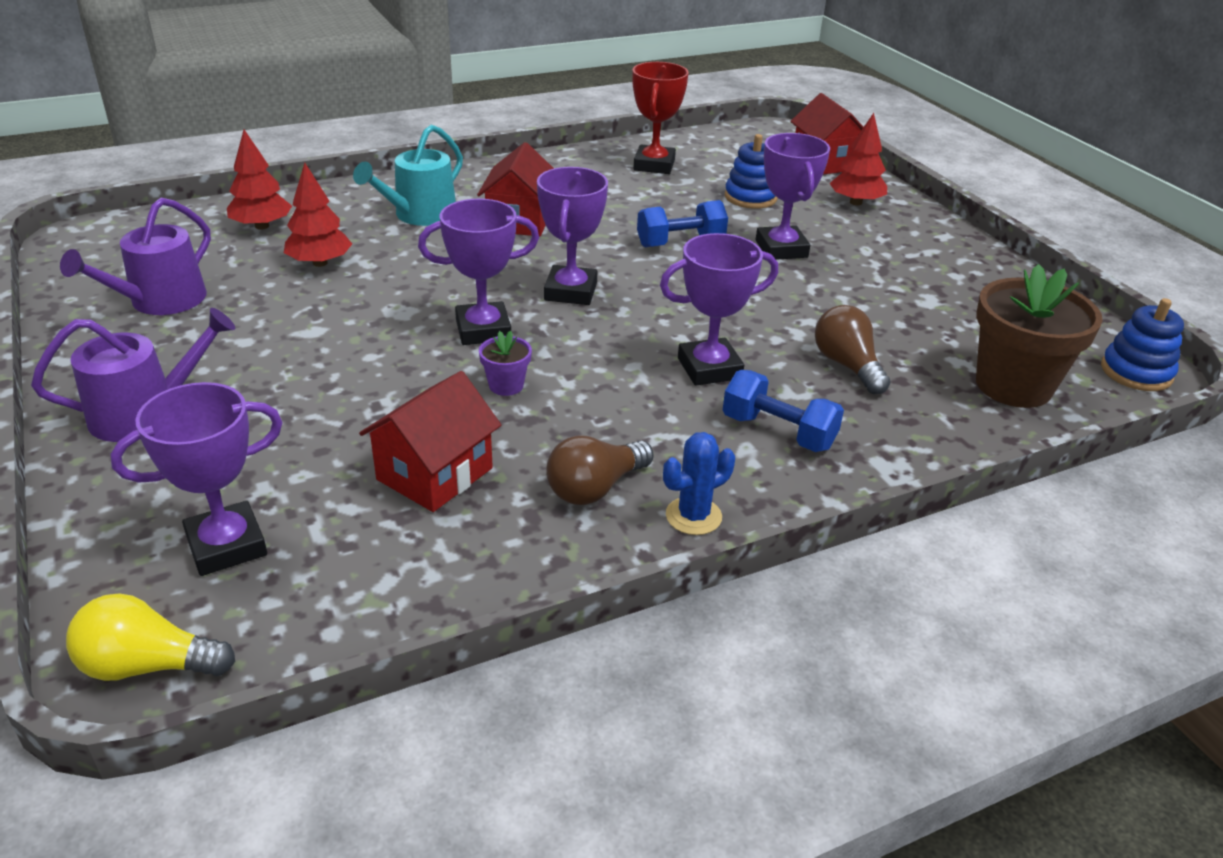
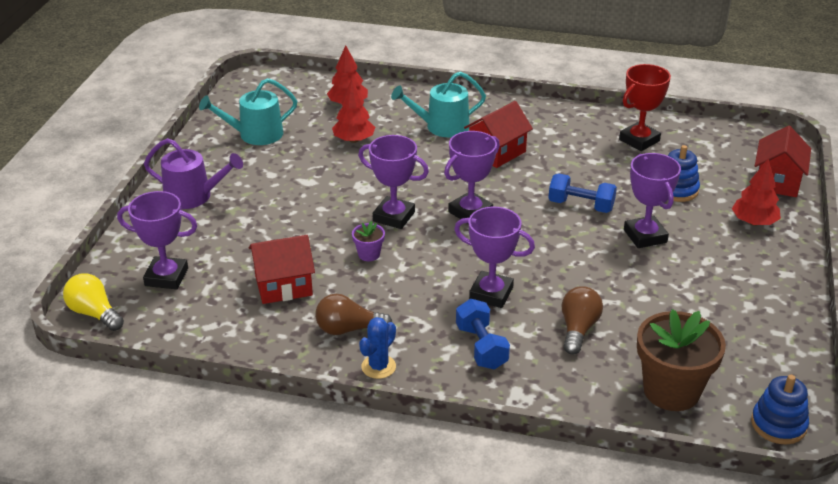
camera: 40 degrees right, 0 degrees up
purple watering can [60,198,211,315] -> turquoise watering can [199,78,297,145]
blue cactus [663,432,735,535] -> blue cactus turned 60 degrees counterclockwise [359,317,396,379]
purple trophy [756,133,830,260] -> purple trophy turned 45 degrees counterclockwise [624,153,681,248]

